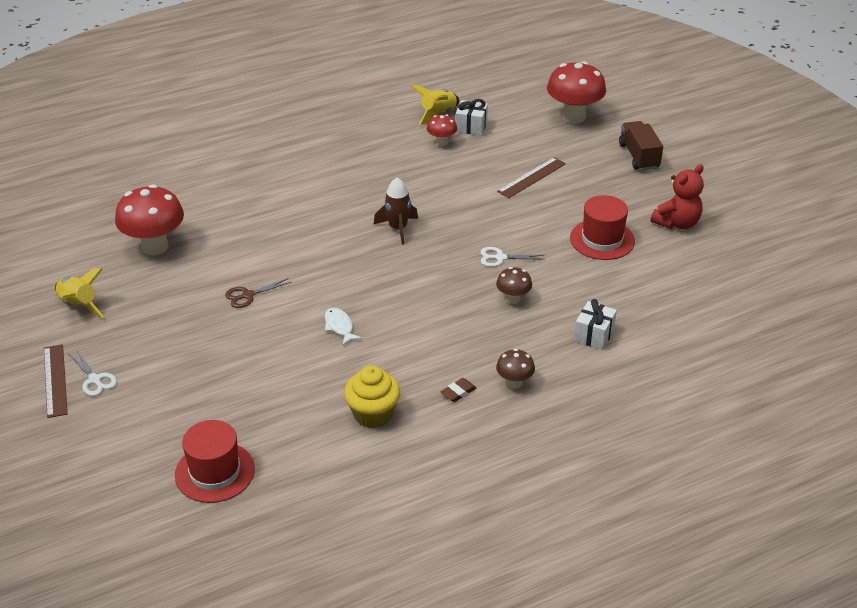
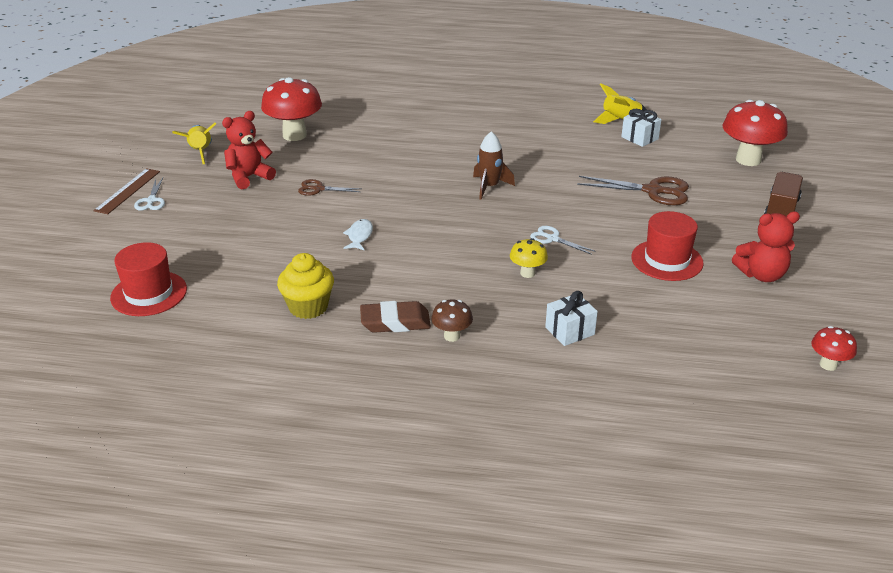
camera: 35 degrees right, 5 degrees down
red mushroom [427,114,457,146] -> red mushroom moved to [811,326,857,371]
brown eraser [441,378,476,402] -> brown eraser [360,301,431,333], size x1.84
brown mushroom [496,267,532,304] -> yellow mushroom [510,238,548,278]
brown ruler [497,157,566,198] -> brown scissors [577,176,689,205]
none -> red teddy bear [222,111,276,189]

